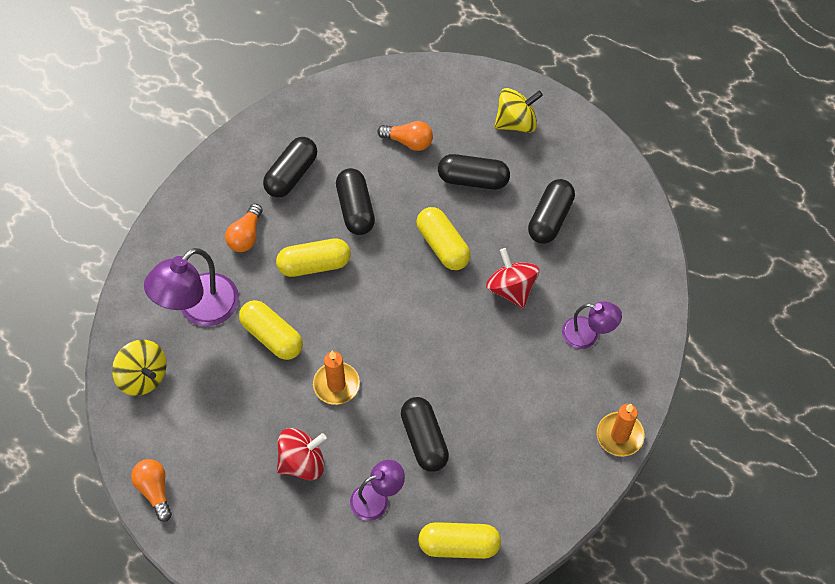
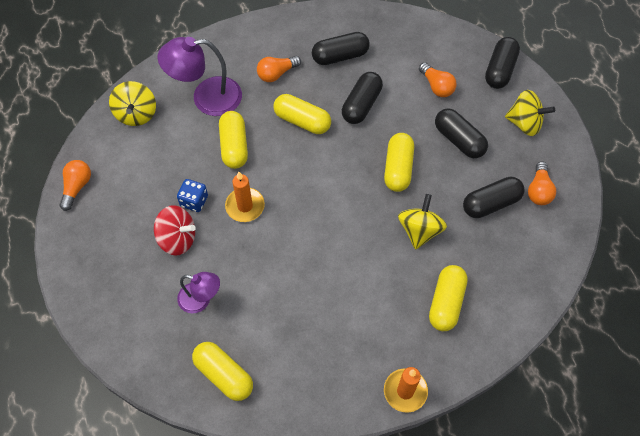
camera: 40 degrees right, 0 degrees up
black capsule [401,397,449,472] -> black capsule moved to [485,37,520,89]
red spinning top [486,248,539,308] -> yellow spinning top [398,194,447,250]
purple lamp [562,301,622,349] -> yellow capsule [429,265,468,331]
none -> blue dice [177,179,208,212]
none -> orange light bulb [528,162,556,205]

